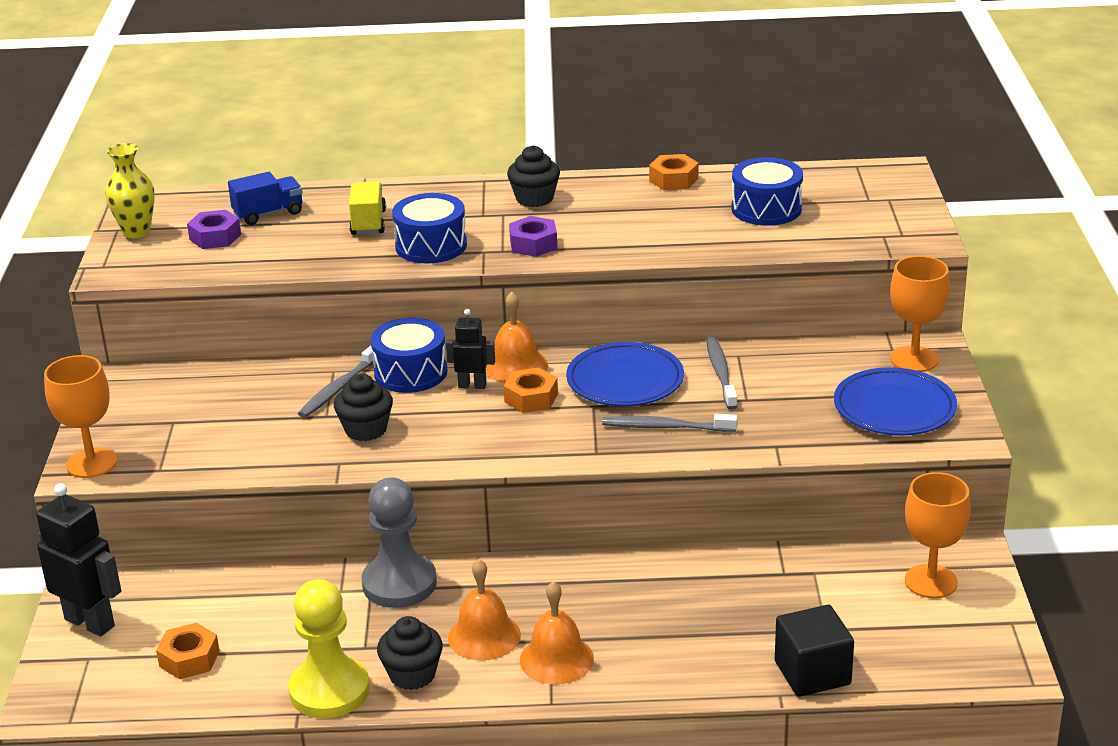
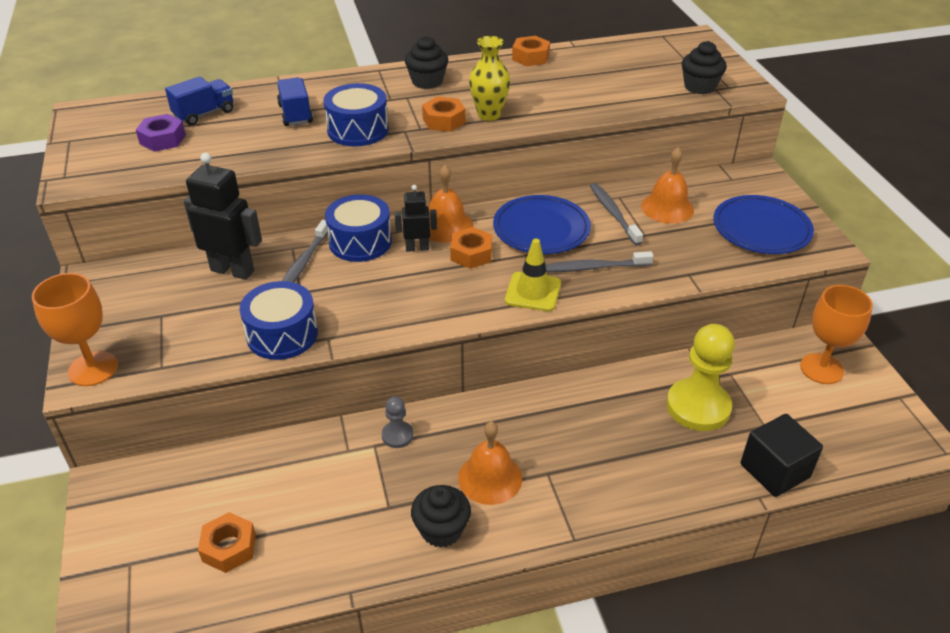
camera: 15 degrees left, 10 degrees up
black robot [36,483,121,636] -> black robot moved to [184,153,262,280]
yellow vase [106,143,155,238] -> yellow vase moved to [469,36,511,121]
yellow pawn [288,579,370,718] -> yellow pawn moved to [666,324,735,431]
black cupcake [334,374,393,441] -> black cupcake moved to [682,41,727,94]
yellow truck [349,181,386,235] -> blue truck [277,78,313,126]
grey pawn [361,477,437,608] -> grey pawn [382,396,414,448], size x0.49
purple nut [509,216,557,257] -> orange nut [422,97,466,132]
orange bell [520,581,594,684] -> orange bell moved to [641,147,694,224]
blue drum [732,157,803,226] -> blue drum moved to [239,281,318,360]
orange goblet [890,256,950,372] -> none
none -> yellow traffic cone [505,239,561,311]

